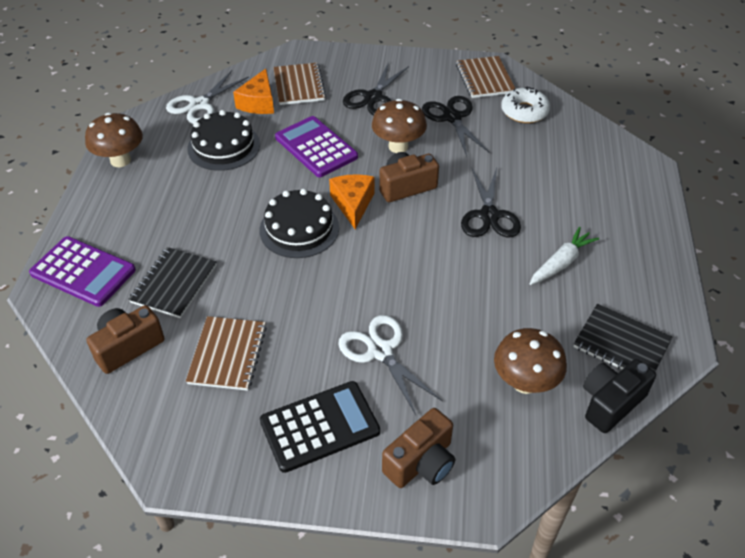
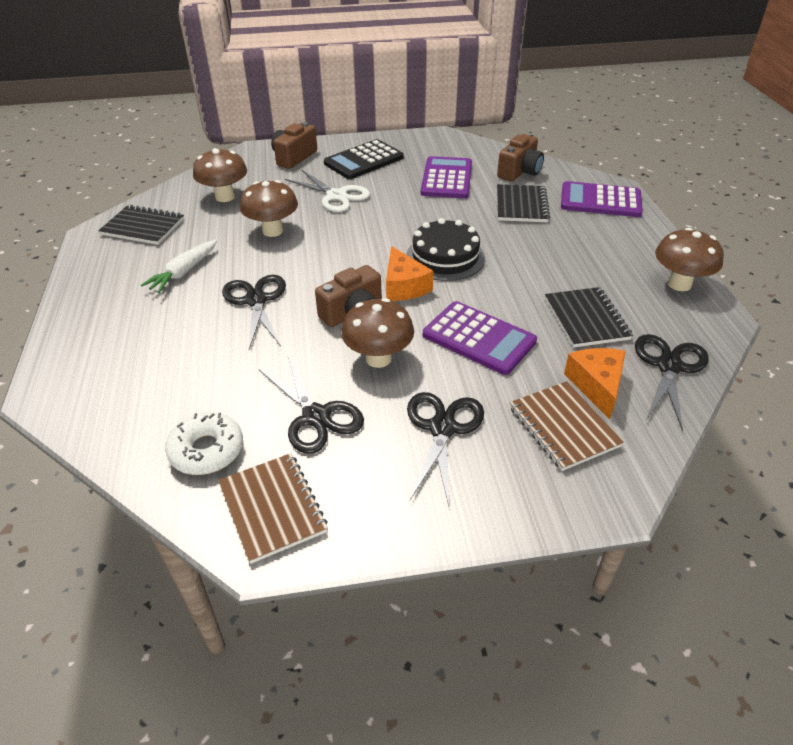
camera: 165 degrees right, 5 degrees down
white scissors [166,70,249,124] -> black scissors [635,334,709,431]
brown notebook [186,316,267,391] -> purple calculator [421,156,472,198]
black cake [187,110,260,171] -> black notebook [545,287,633,348]
black camera [583,359,656,433] -> none
none -> brown mushroom [240,180,298,237]

